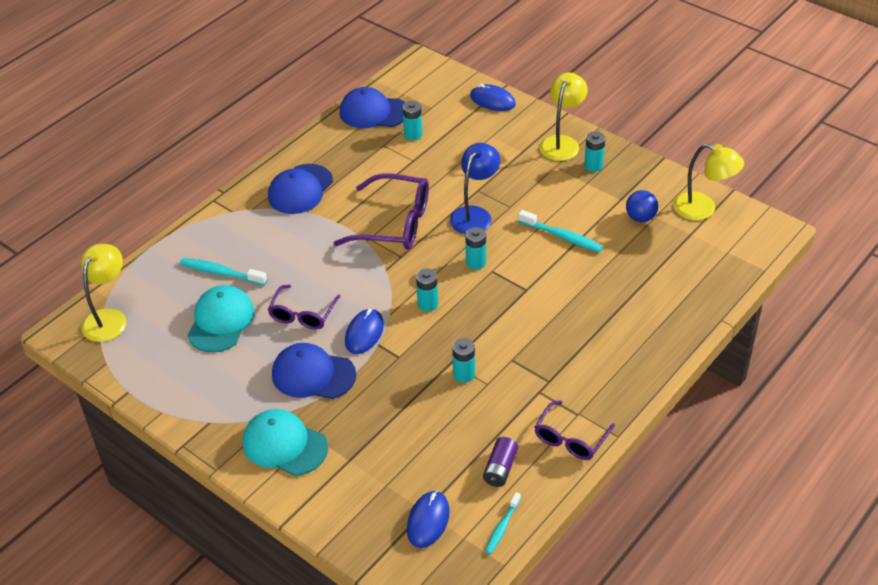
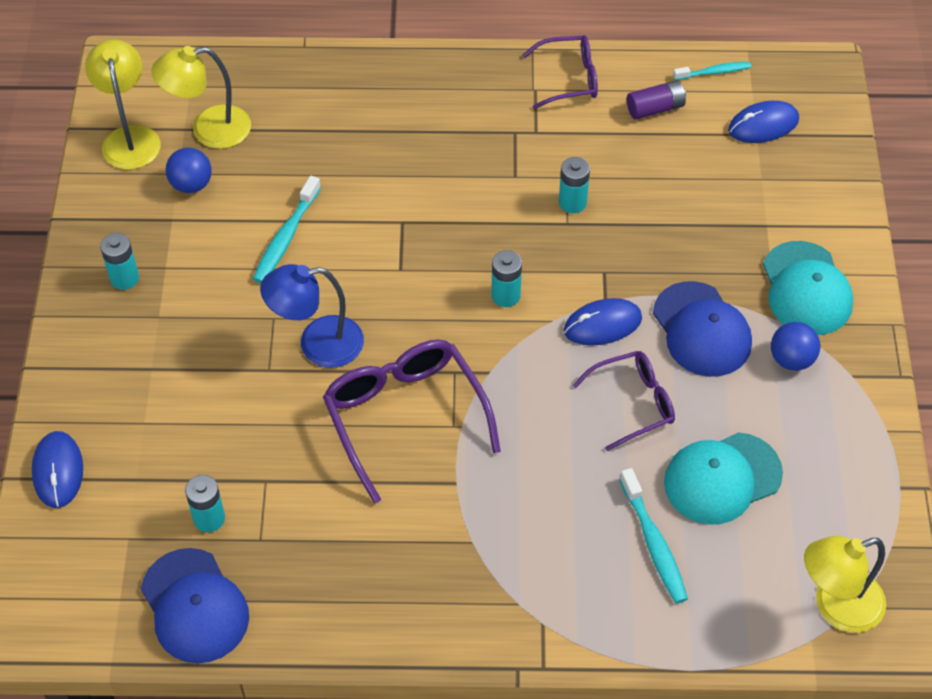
camera: 130 degrees left, 10 degrees up
blue cap [268,164,333,214] -> none
turquoise battery [466,227,486,269] -> none
turquoise toothbrush [518,210,603,253] -> turquoise toothbrush turned 150 degrees counterclockwise [253,176,321,283]
yellow lamp [540,72,588,161] -> yellow lamp moved to [151,46,251,149]
none -> blue ball [771,322,820,371]

